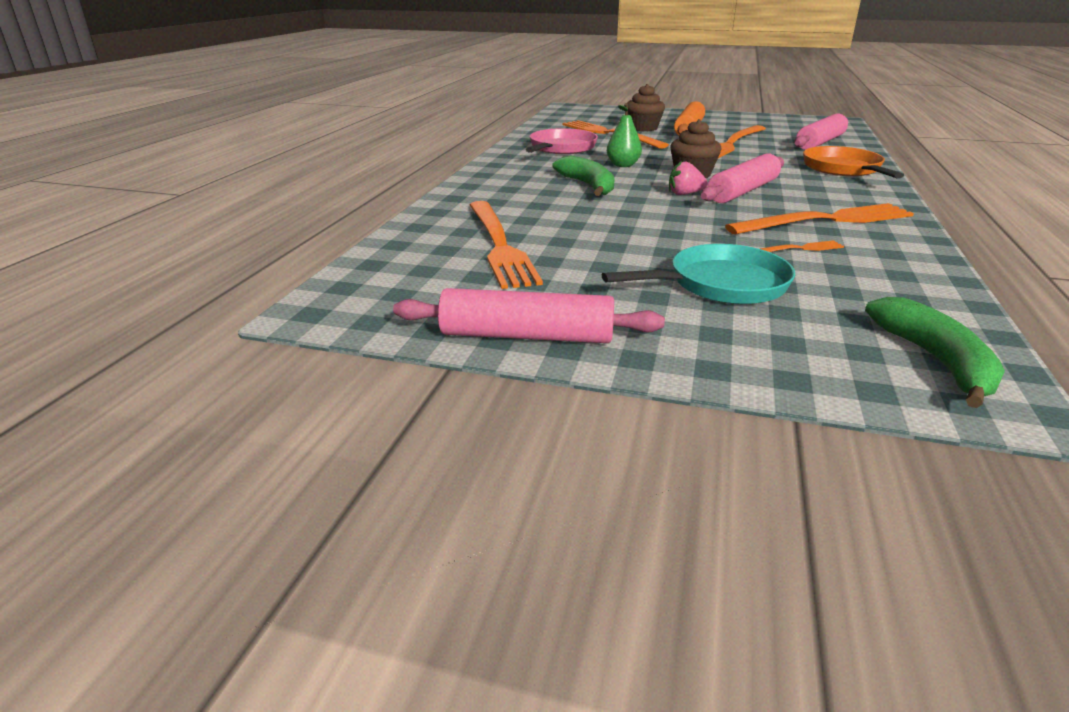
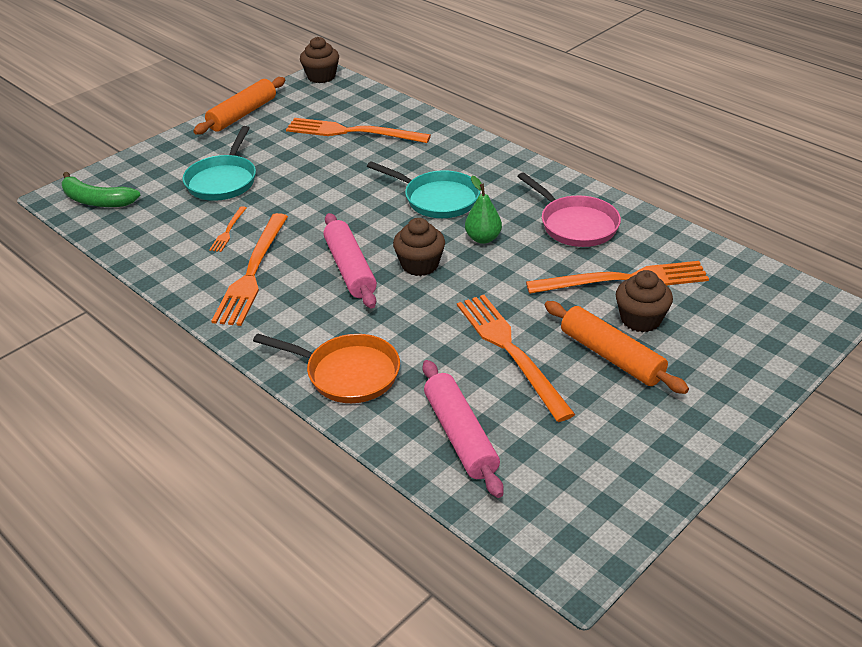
camera: 120 degrees right, 10 degrees up
pink rolling pin [393,288,665,343] -> orange rolling pin [193,77,285,135]
green banana [552,156,615,196] -> turquoise pan [367,161,480,218]
pink strawberry [669,161,708,195] -> none
none -> brown cupcake [300,37,339,83]

